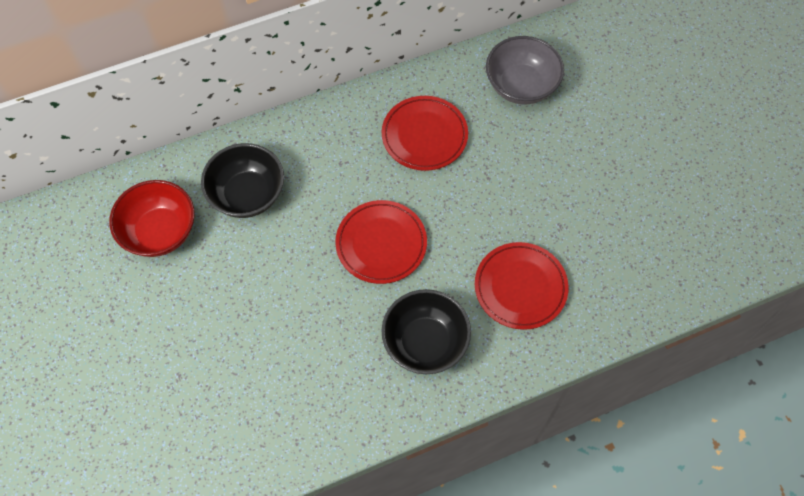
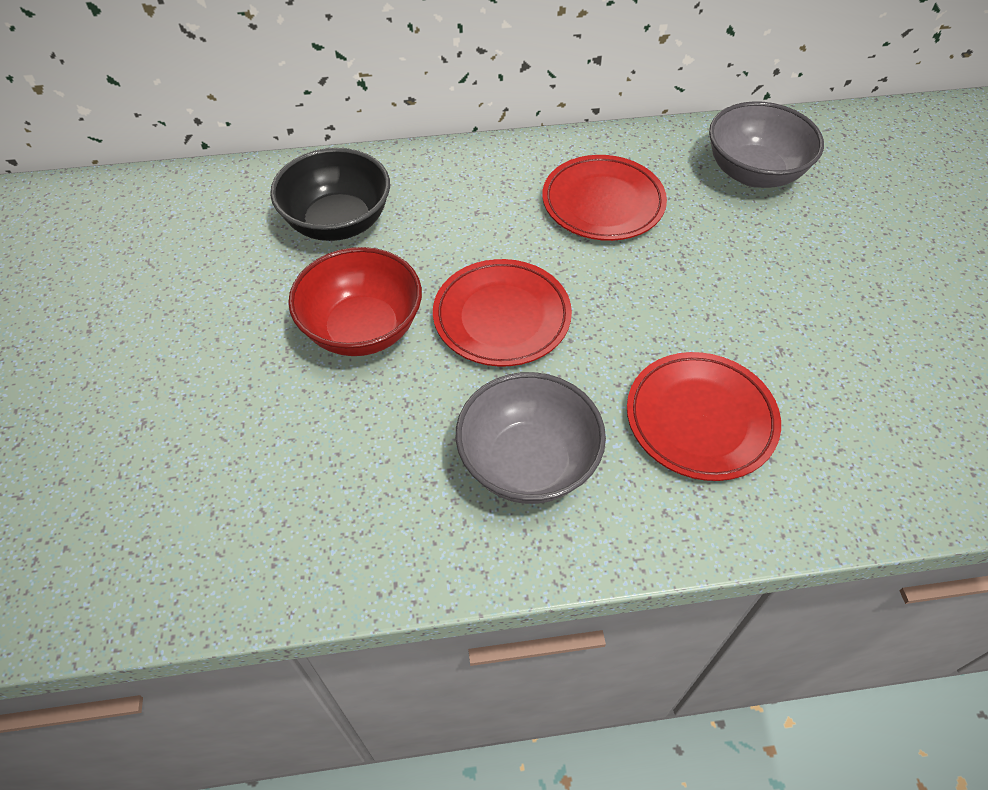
camera: 15 degrees right, 10 degrees down
red bowl [109,180,195,257] -> red bowl moved to [288,247,422,356]
black bowl [381,289,471,374] -> grey bowl [456,372,606,504]

